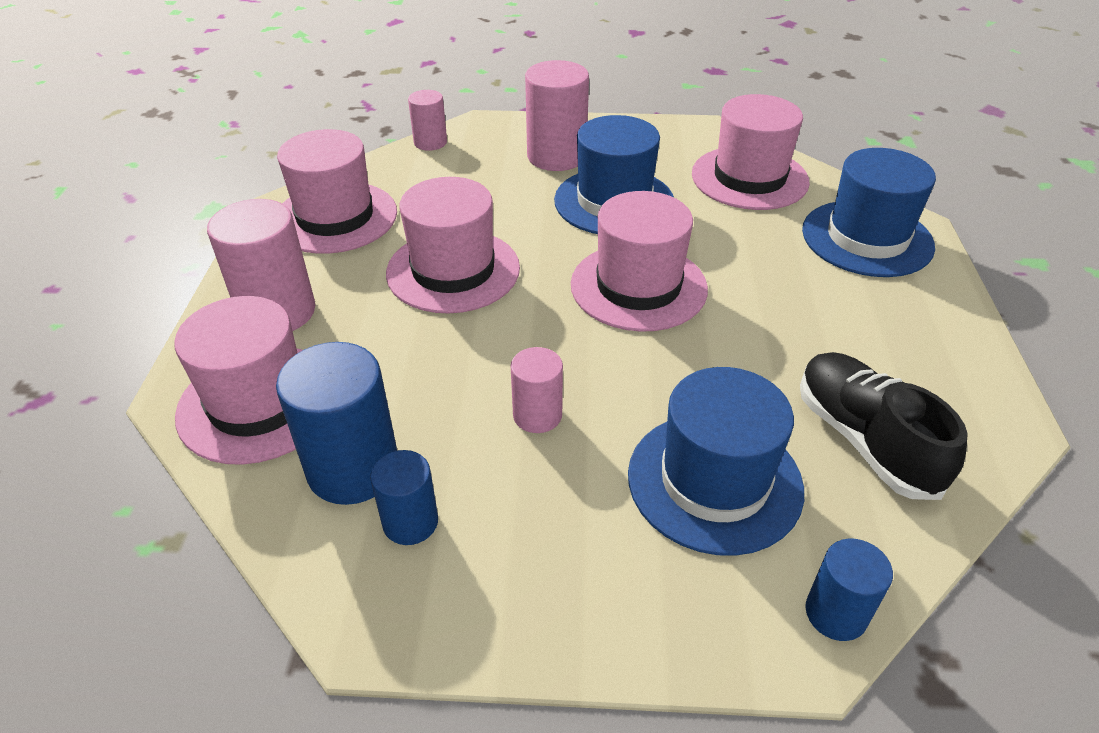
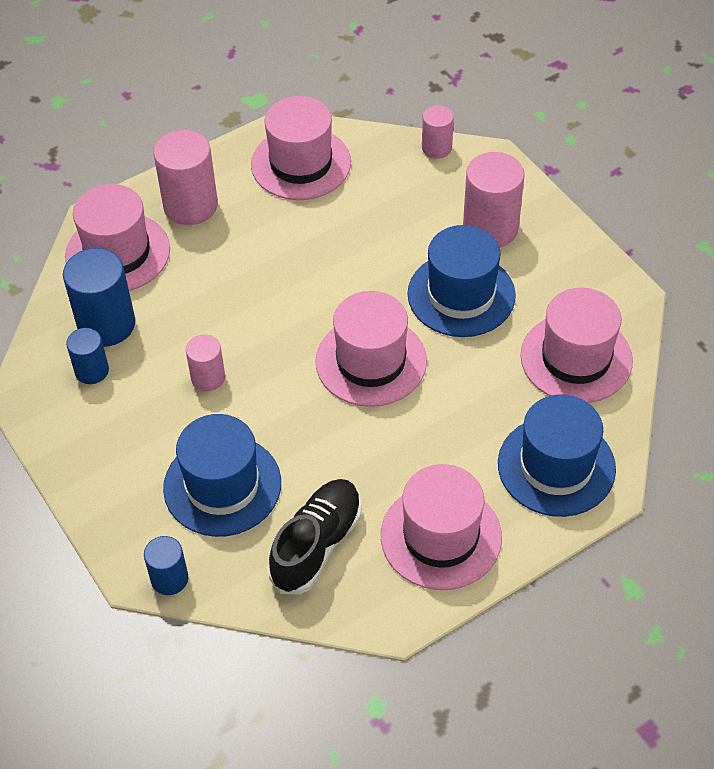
camera: 55 degrees right, 10 degrees up
pink hat [386,177,520,313] -> pink hat moved to [381,464,502,590]

